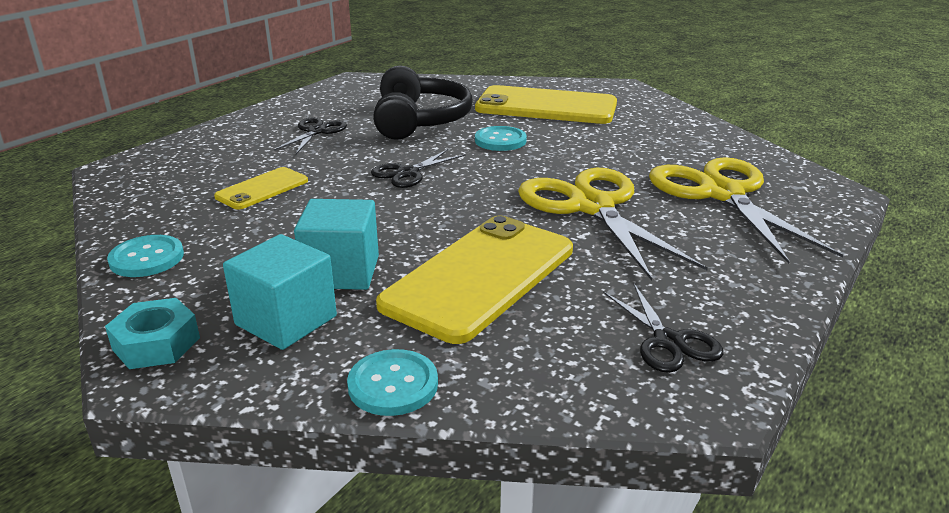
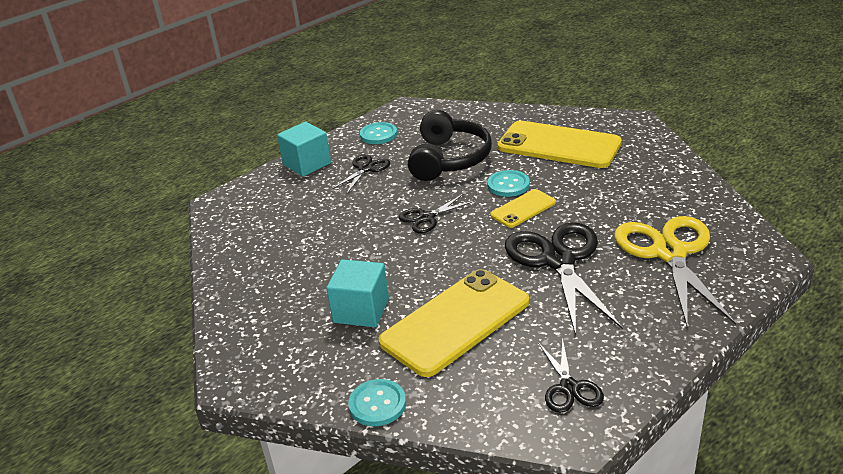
camera: 15 degrees right, 5 degrees up
turquoise nut [105,298,200,369] -> none
turquoise button [107,235,184,277] -> turquoise button moved to [360,122,397,144]
yellow phone [214,167,308,210] -> yellow phone moved to [490,189,556,228]
turquoise cube [223,234,337,350] -> turquoise cube moved to [277,122,331,177]
yellow scissors [518,168,708,281] -> black scissors [505,222,623,335]

